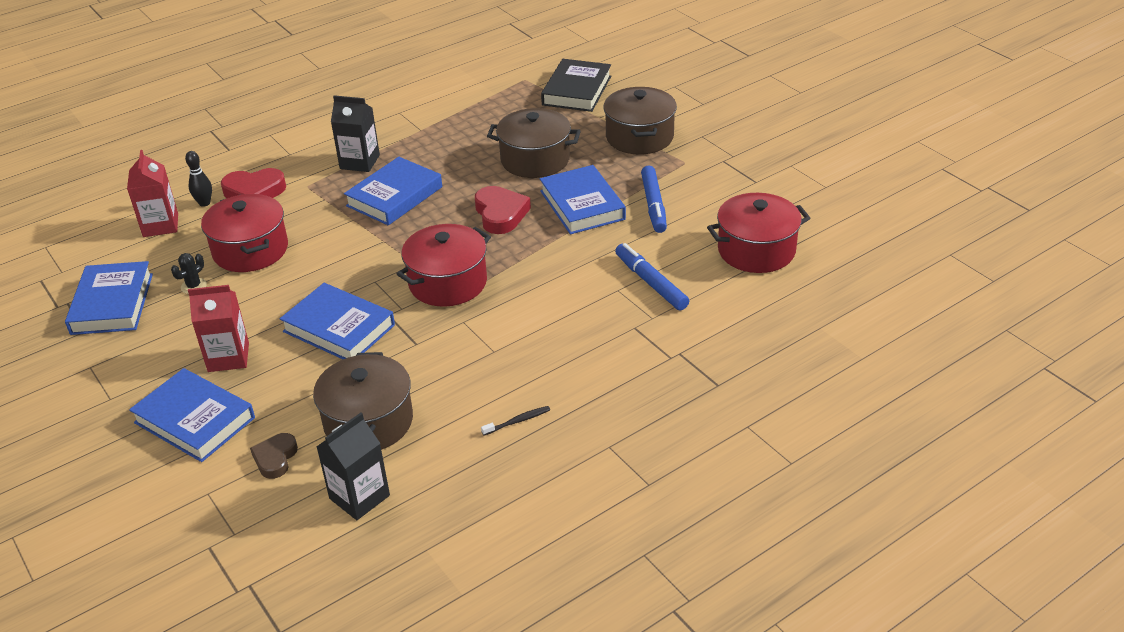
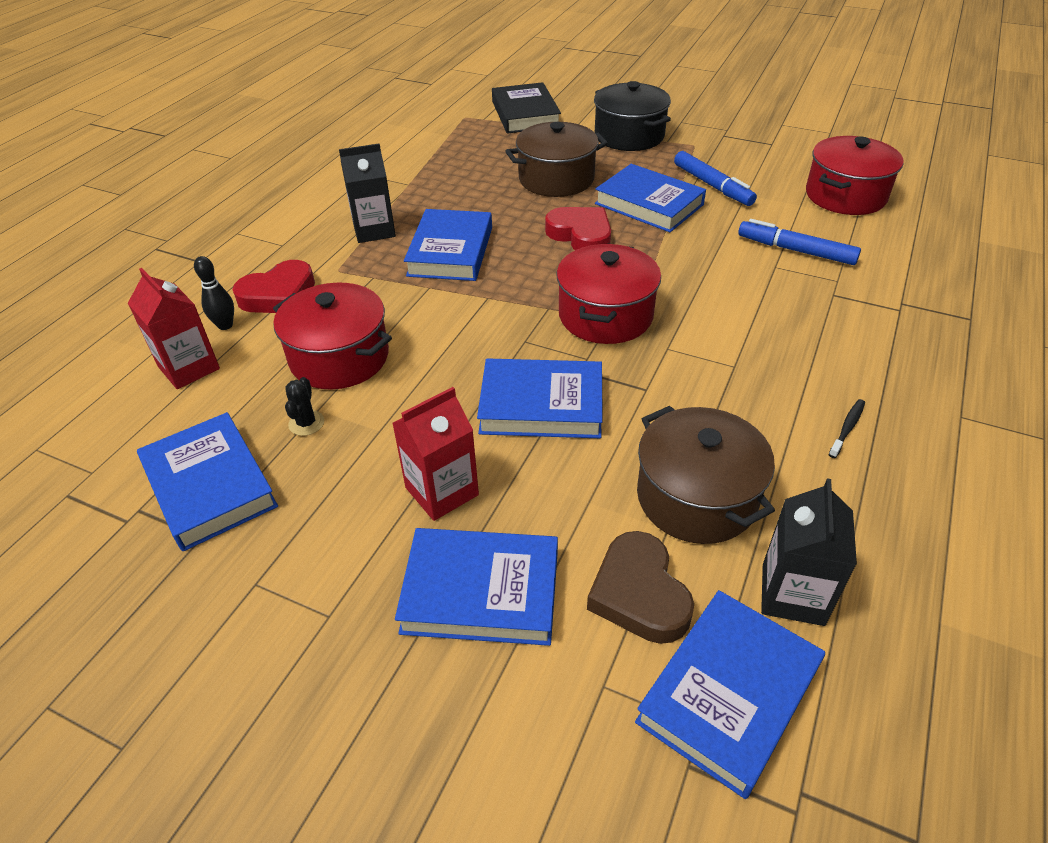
camera: 30 degrees left, 5 degrees up
brown heart [250,433,298,479] -> brown heart [587,531,694,644], size x1.55
brown pot [603,87,677,154] -> black pot [594,81,671,151]
none -> blue book [635,590,825,799]

